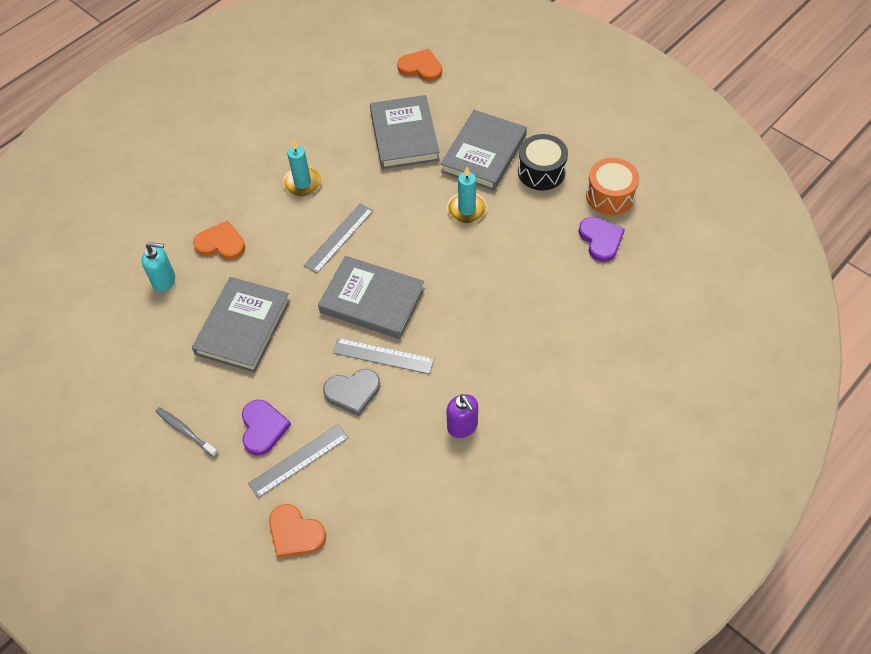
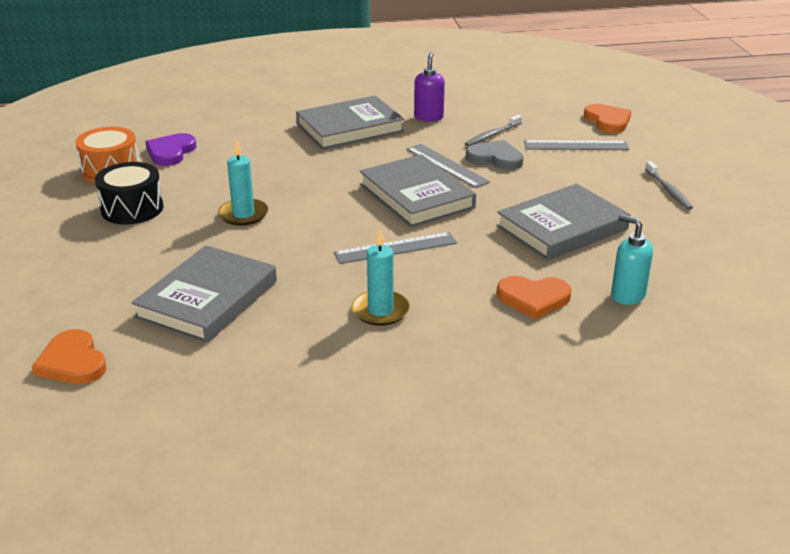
camera: 145 degrees left, 25 degrees down
orange heart [193,220,245,260] -> orange heart turned 45 degrees counterclockwise [497,276,572,320]
purple heart [242,400,291,456] -> none
grey book [440,110,527,191] -> grey book moved to [296,96,404,150]
none -> grey toothbrush [464,115,522,147]

